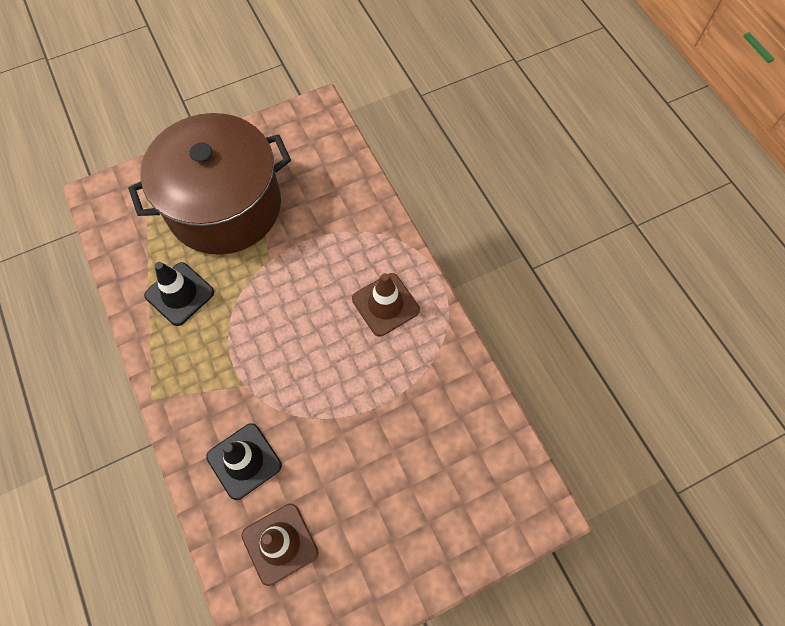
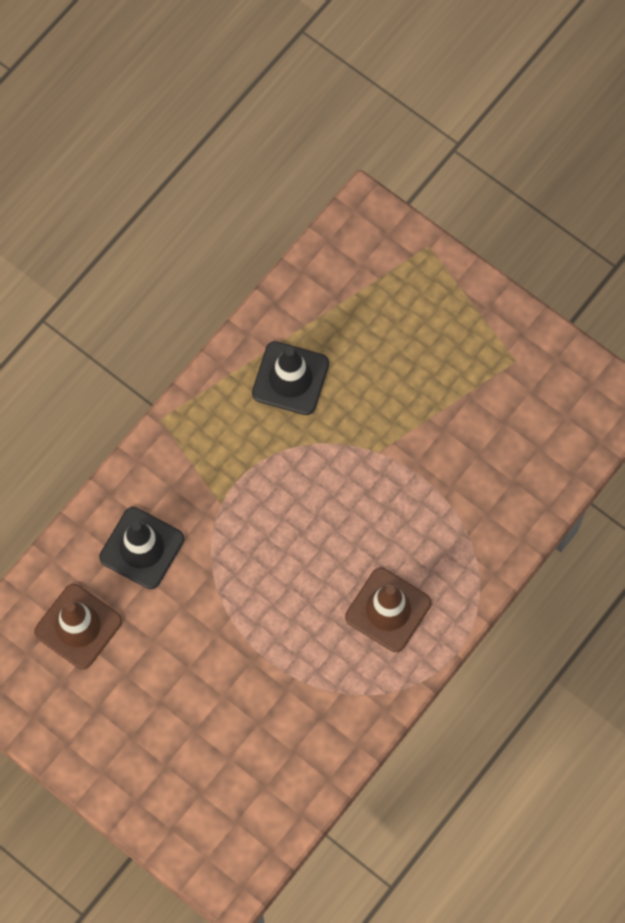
camera: 65 degrees right, 5 degrees up
brown pot [128,113,291,255] -> none

